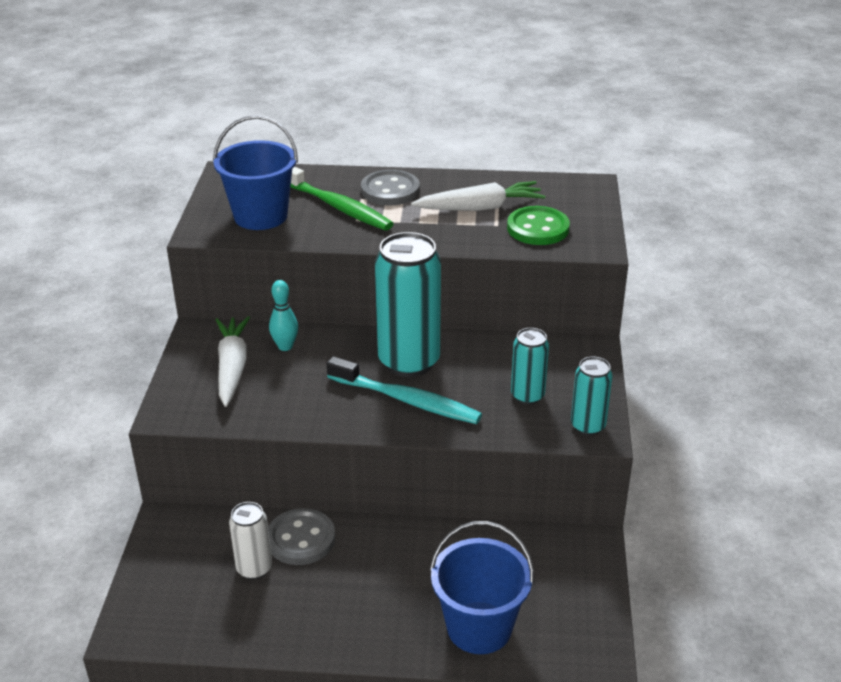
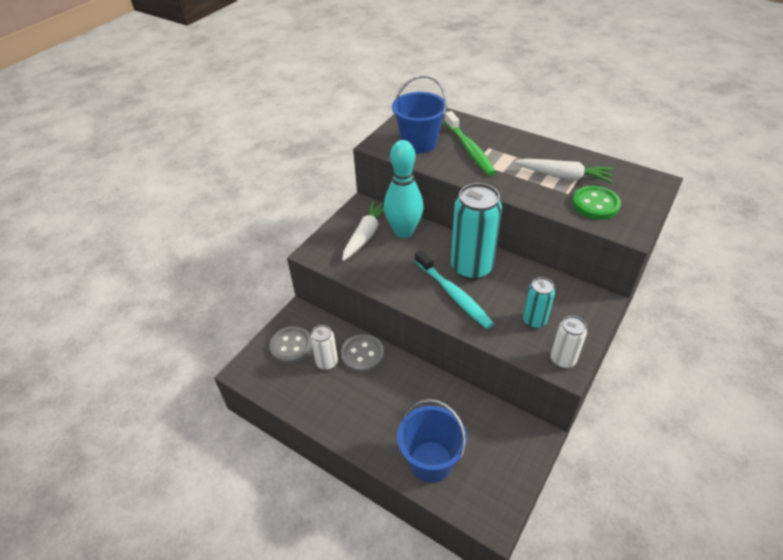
camera: 30 degrees right, 10 degrees up
turquoise bowling pin [269,280,298,351] -> turquoise bowling pin [384,140,423,238], size x2.06
grey button [361,170,420,206] -> grey button moved to [269,326,312,364]
turquoise can [571,356,613,436] -> white can [551,316,587,368]

